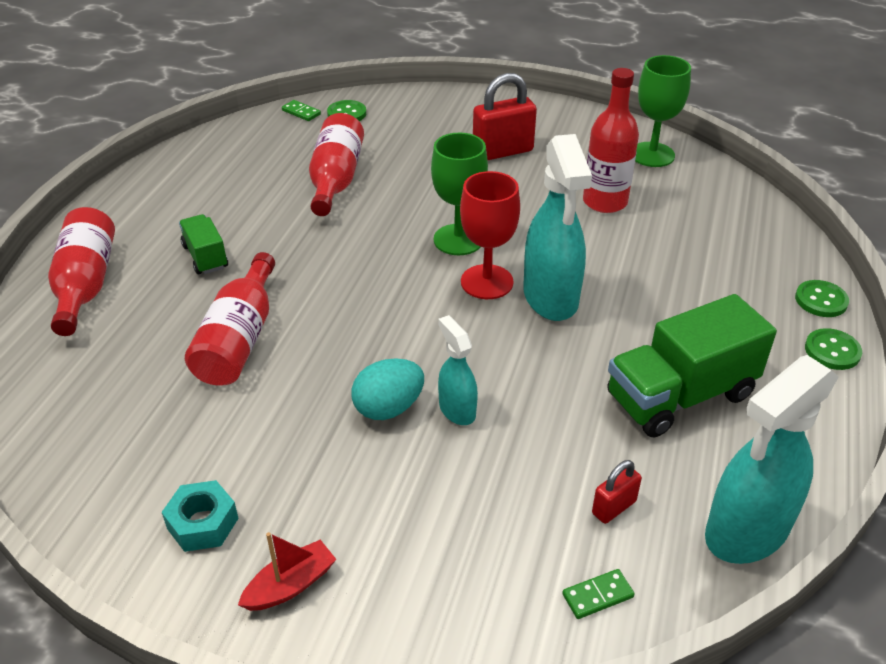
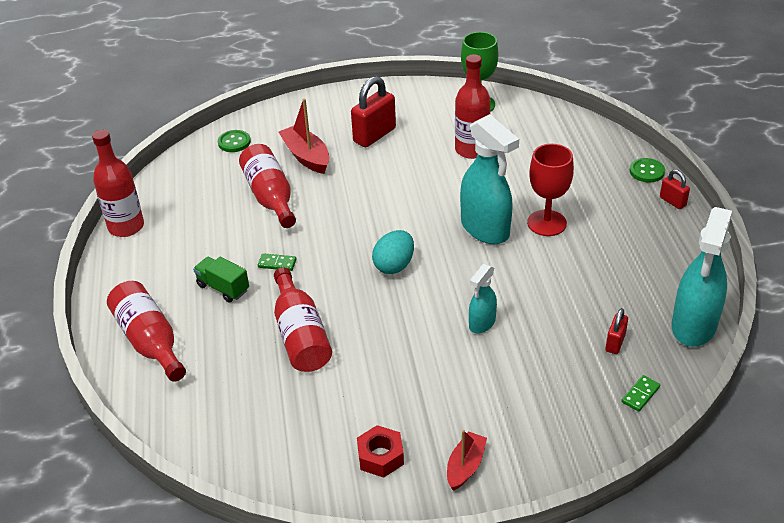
camera: 25 degrees left, 0 degrees up
turquoise nut [162,480,239,552] -> red nut [357,425,404,478]
green domino [282,100,321,121] -> green domino moved to [258,253,296,271]
turquoise egg [351,359,424,420] -> turquoise egg moved to [372,230,414,274]
green goblet [431,133,488,255] -> none
turquoise spray bottle [438,315,478,425] -> turquoise spray bottle turned 90 degrees counterclockwise [469,264,497,334]
red goblet [460,171,520,299] -> red goblet moved to [527,144,574,236]
green truck [607,294,777,438] -> none
green button [805,328,862,370] -> red padlock [660,169,690,209]
none -> red bottle [92,130,144,237]
none -> red boat [279,99,329,174]

